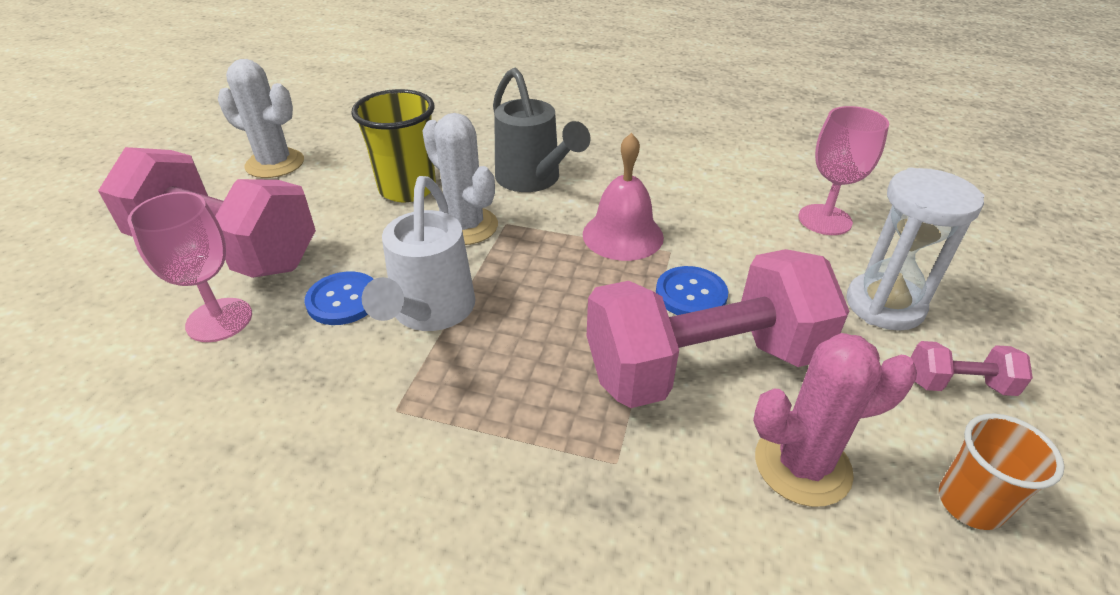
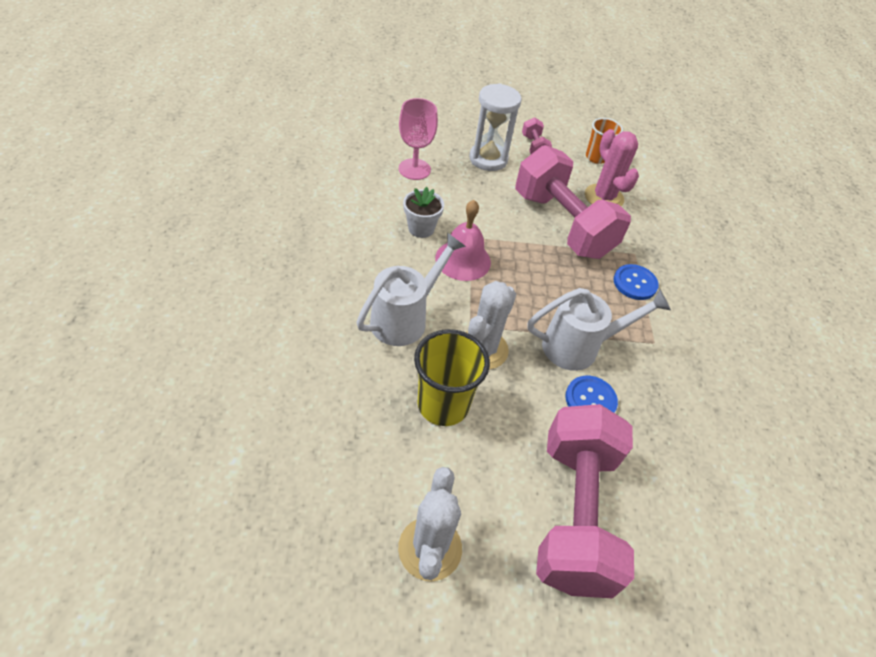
camera: 110 degrees left, 10 degrees up
pink goblet [128,192,252,342] -> none
grey watering can [493,68,590,192] -> white watering can [356,233,466,346]
blue button [656,266,728,315] -> blue button moved to [613,264,659,300]
none -> white flower pot [403,187,444,238]

